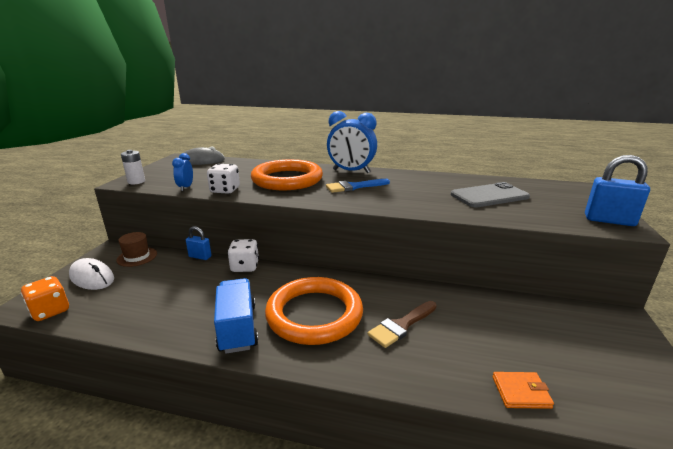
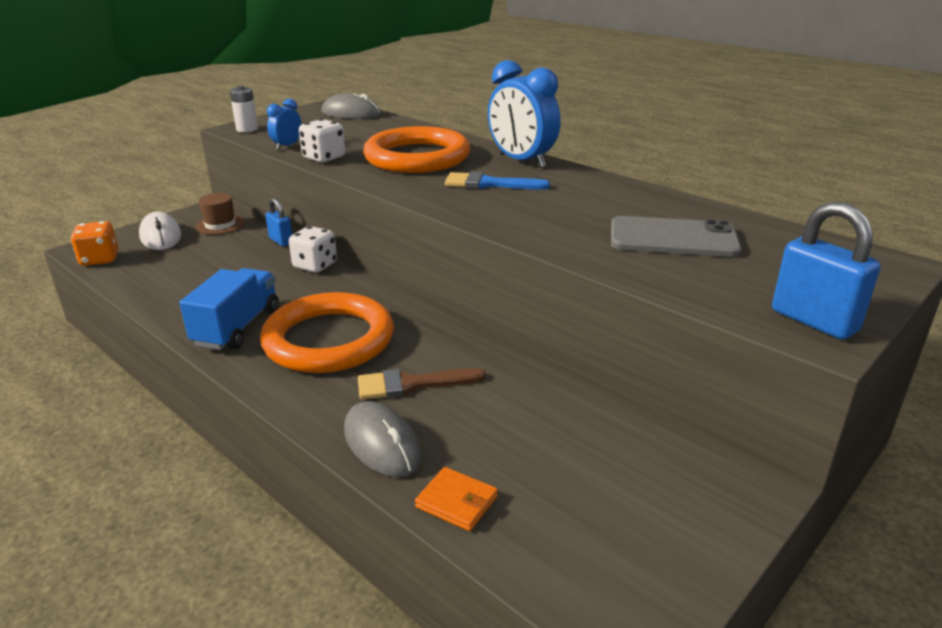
camera: 30 degrees right, 5 degrees up
none -> grey mouse [344,401,422,477]

